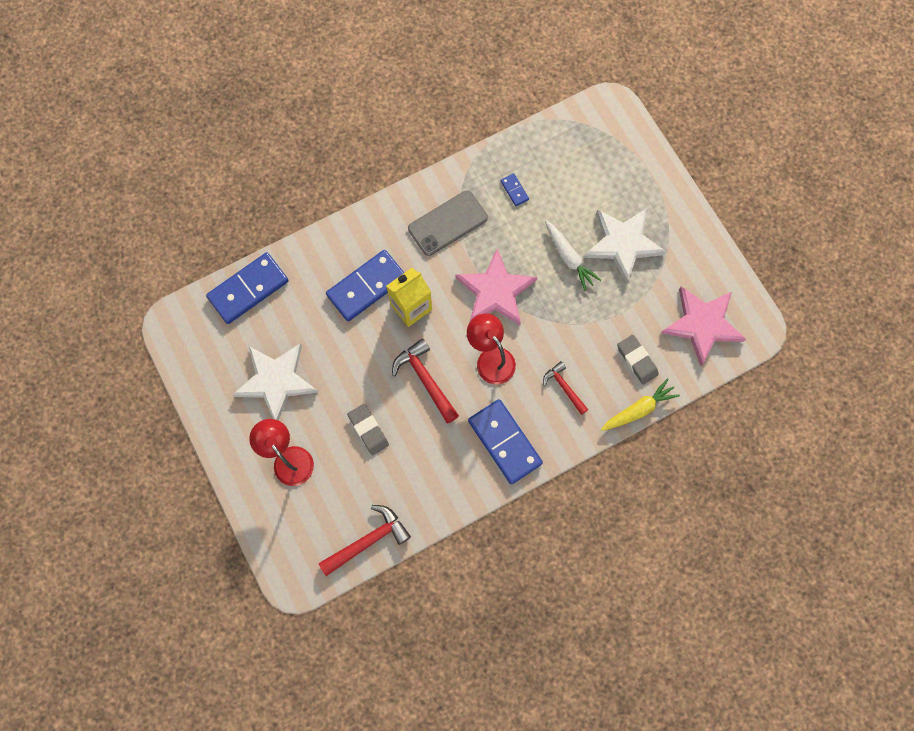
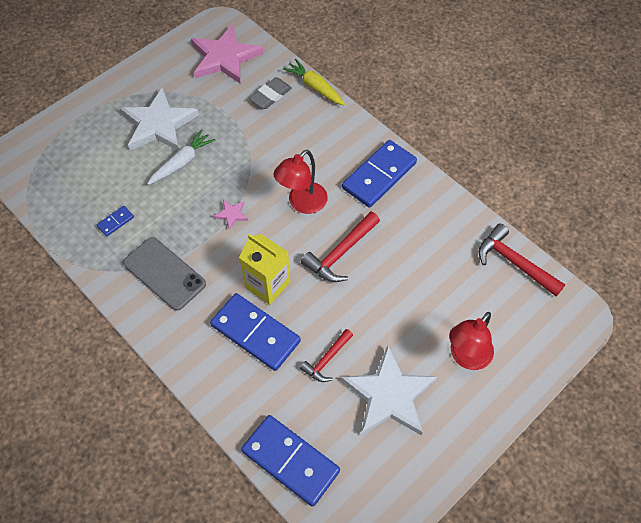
camera: 105 degrees left, 15 degrees down
grey eraser [347,404,389,455] -> none
pink star [456,249,537,325] -> pink star [213,200,248,230], size x0.42
red hammer [543,361,588,415] -> red hammer moved to [300,329,353,382]

